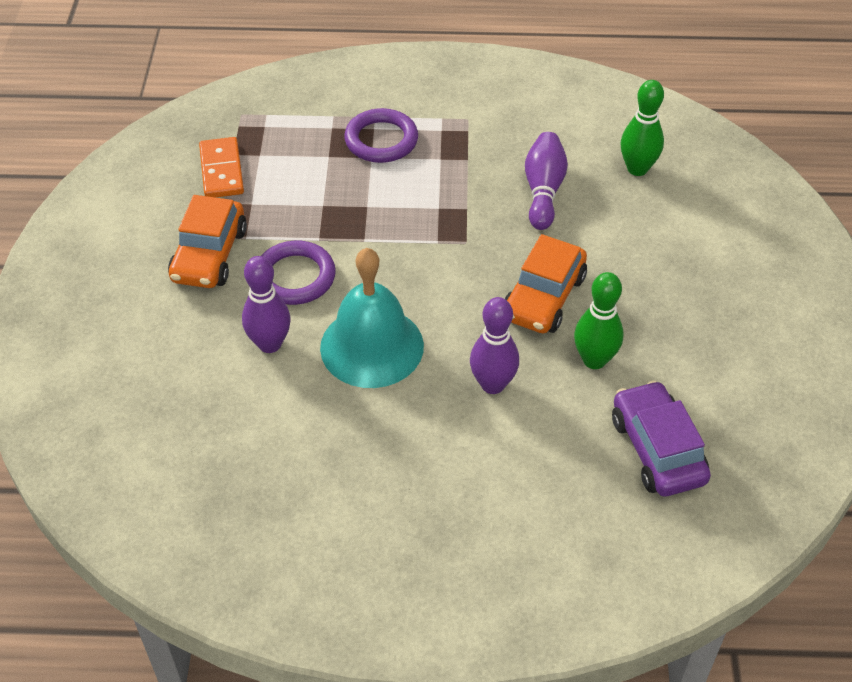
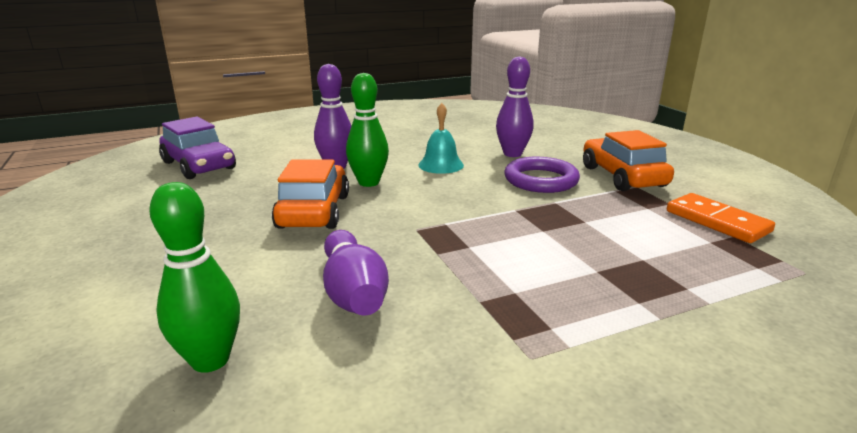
camera: 155 degrees right, 25 degrees down
turquoise bell [320,248,424,388] -> turquoise bell [418,103,464,174], size x0.54
purple ring [344,108,418,163] -> none
green bowling pin [574,272,624,369] -> green bowling pin moved to [346,73,389,187]

